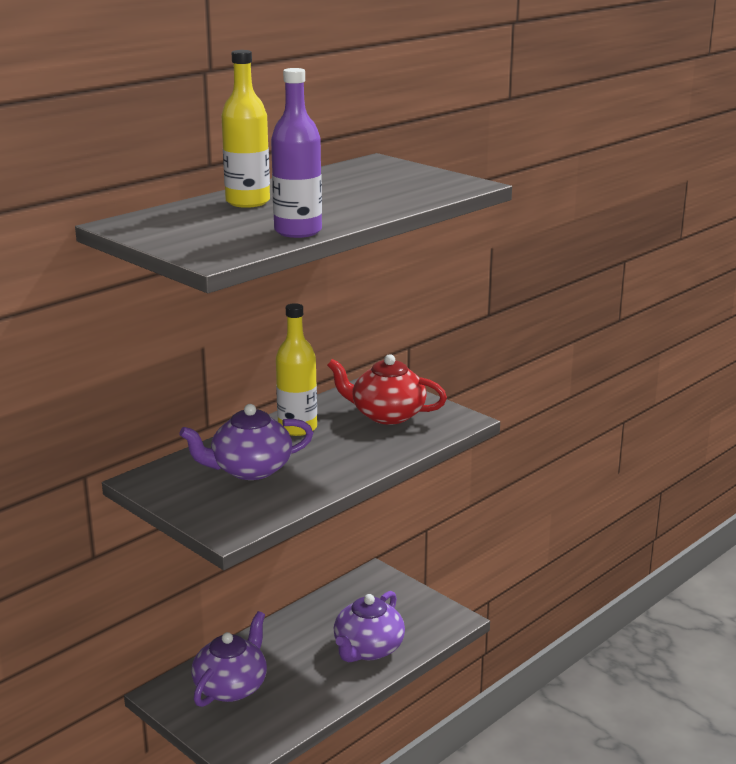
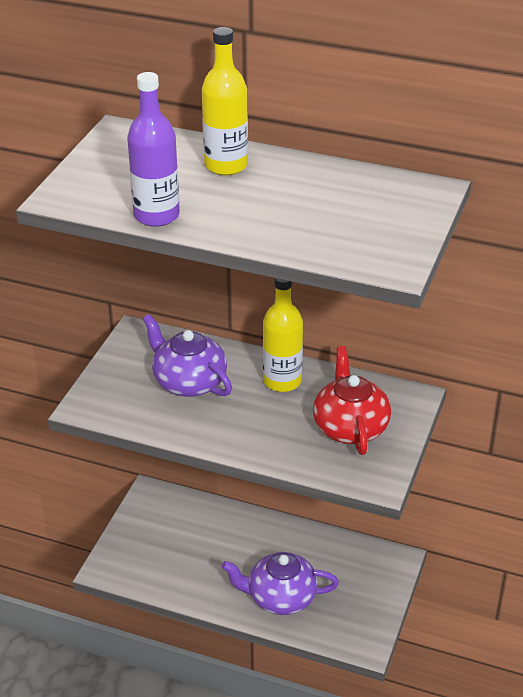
camera: 65 degrees right, 15 degrees up
purple teapot [191,611,267,707] -> none

